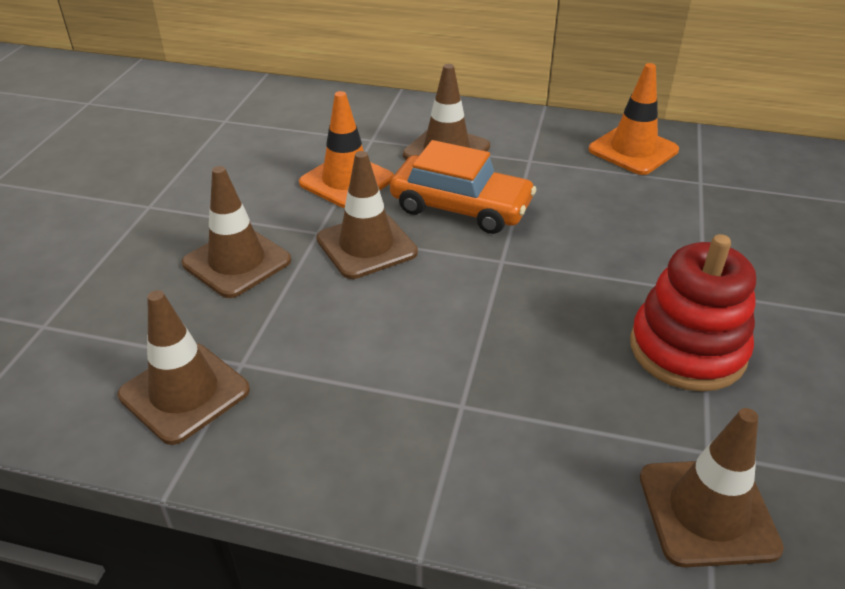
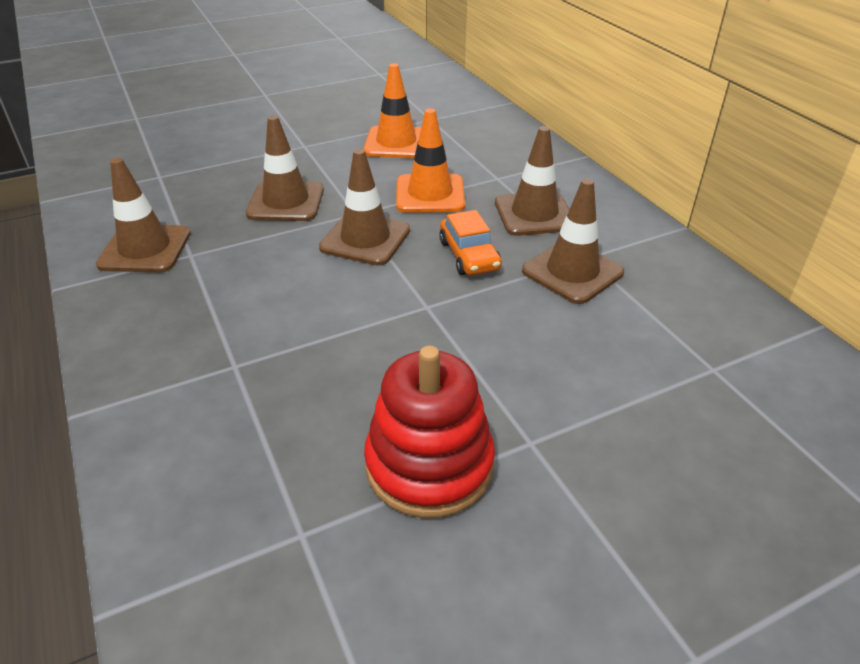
camera: 50 degrees right, 0 degrees up
orange car [390,140,536,234] -> orange car [439,210,502,275], size x0.64
orange traffic cone [588,63,679,175] -> orange traffic cone moved to [363,63,421,158]
brown traffic cone [640,408,784,567] -> brown traffic cone moved to [522,178,624,304]

